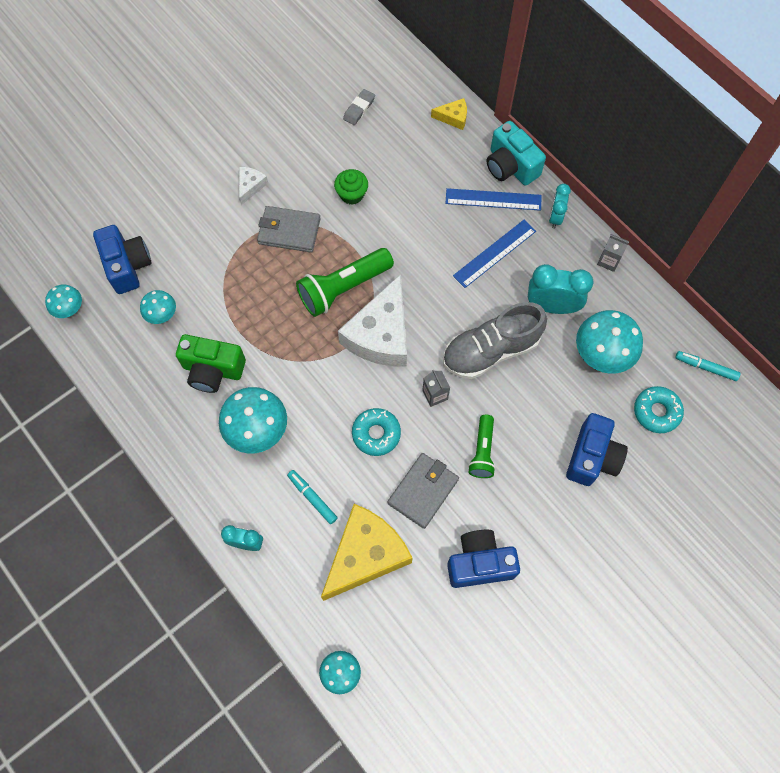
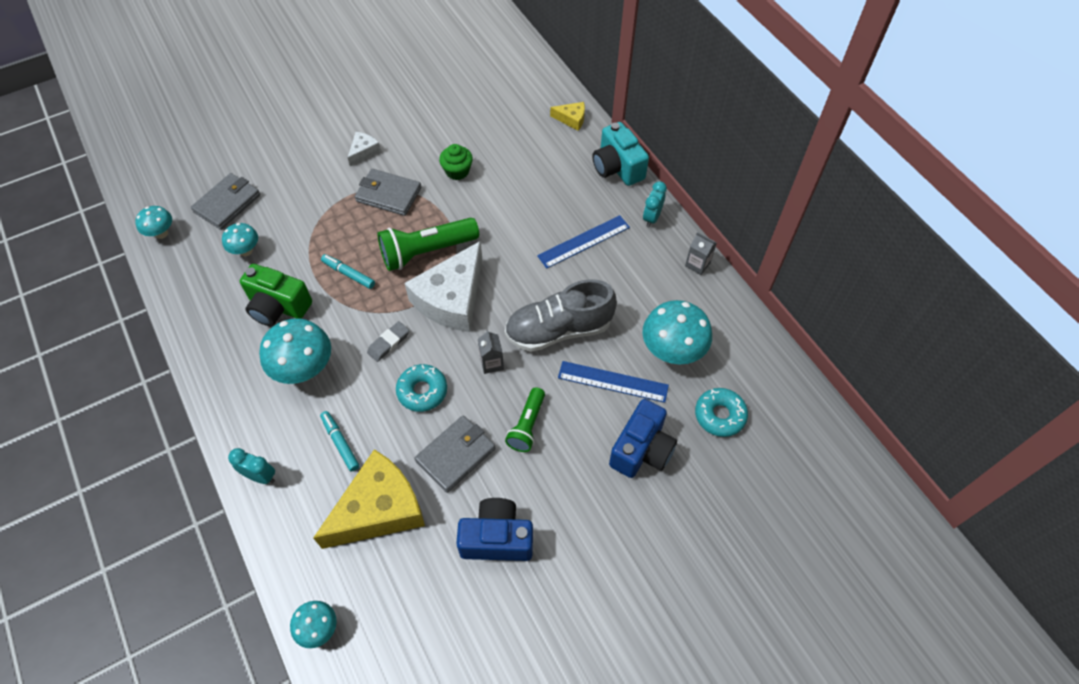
camera: 10 degrees right, 10 degrees down
blue camera [93,225,151,294] -> grey wallet [191,173,260,230]
grey eraser [343,89,375,125] -> grey eraser moved to [367,321,409,362]
blue ruler [445,188,542,211] -> blue ruler moved to [558,361,669,403]
turquoise clock [528,264,593,314] -> none
turquoise marker [675,351,741,381] -> turquoise marker moved to [321,254,375,289]

